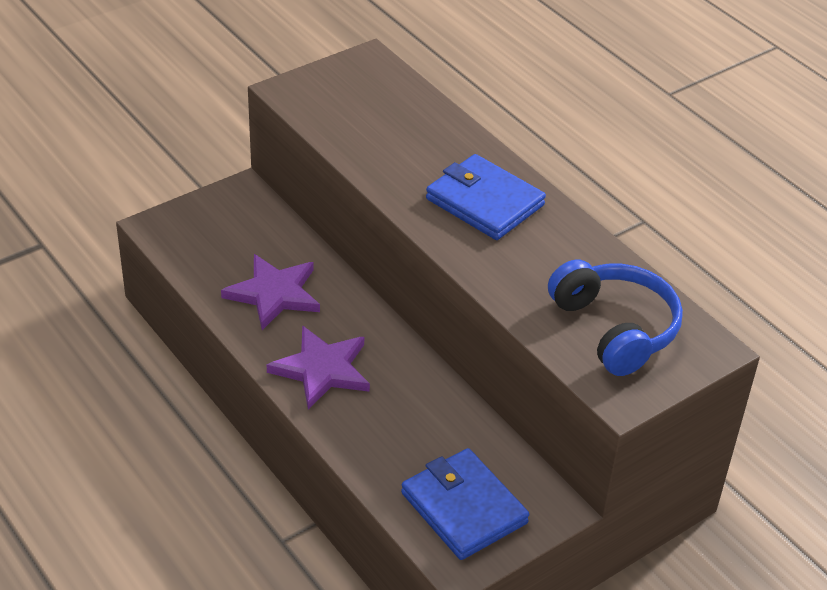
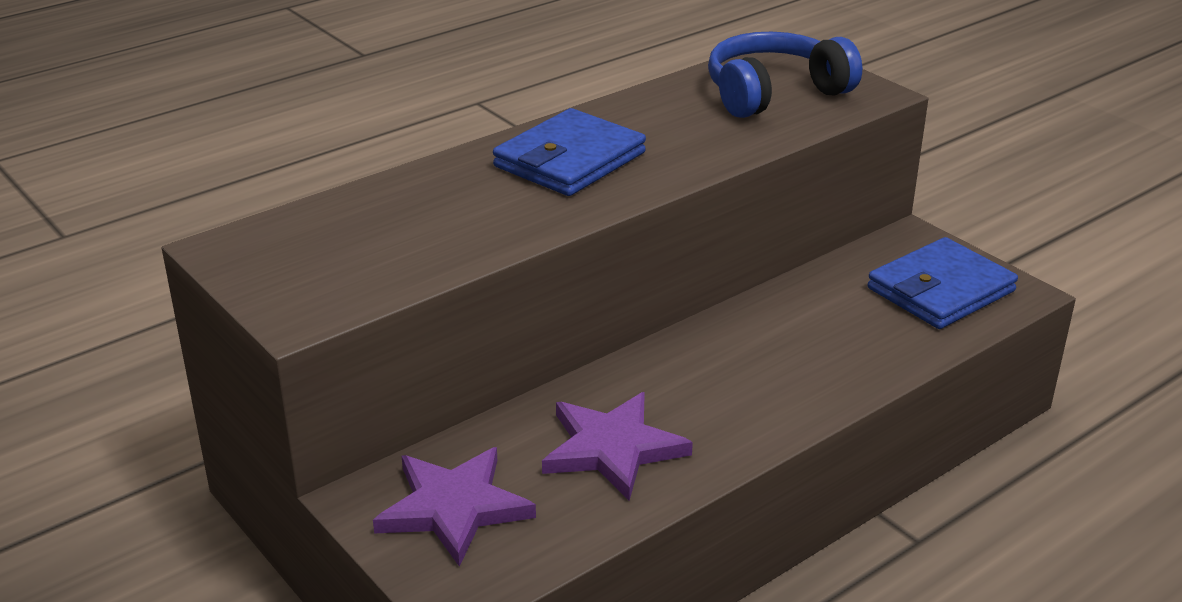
camera: 90 degrees left, 10 degrees down
purple star [267,326,370,409] -> purple star moved to [373,447,536,567]

